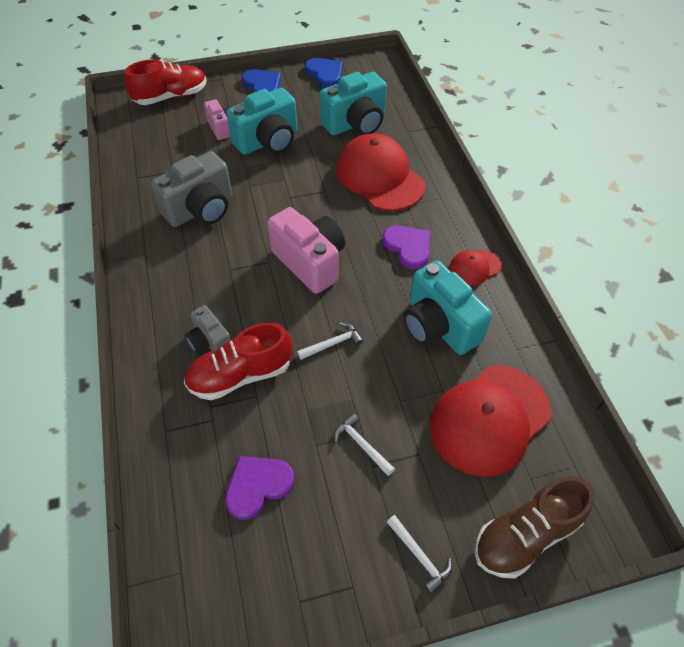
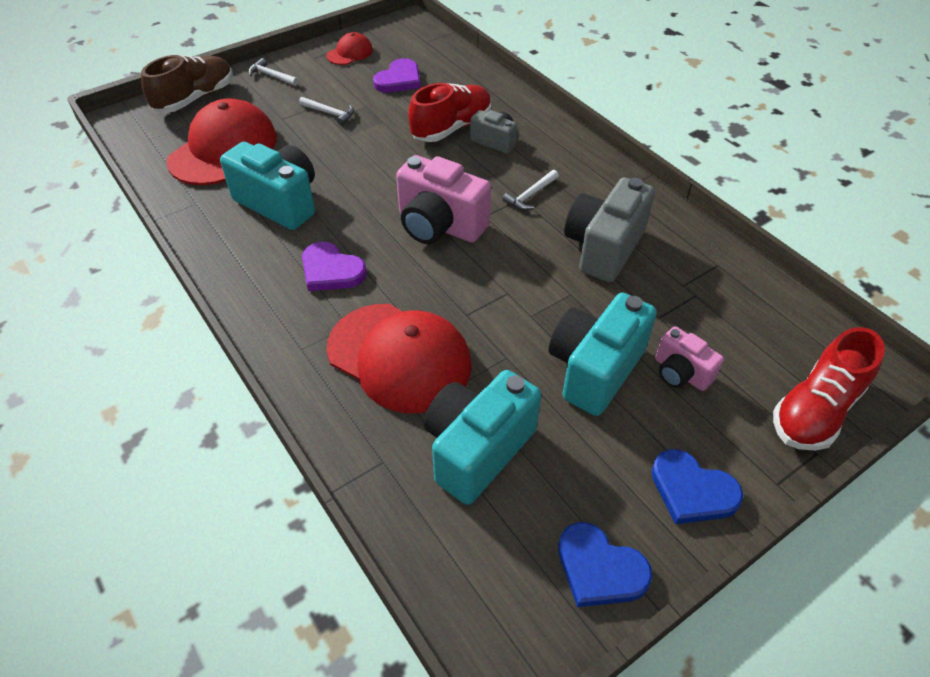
camera: 160 degrees right, 5 degrees down
white hammer [297,322,363,360] -> white hammer moved to [502,170,559,210]
red cap [449,249,502,286] -> red cap moved to [327,32,373,65]

